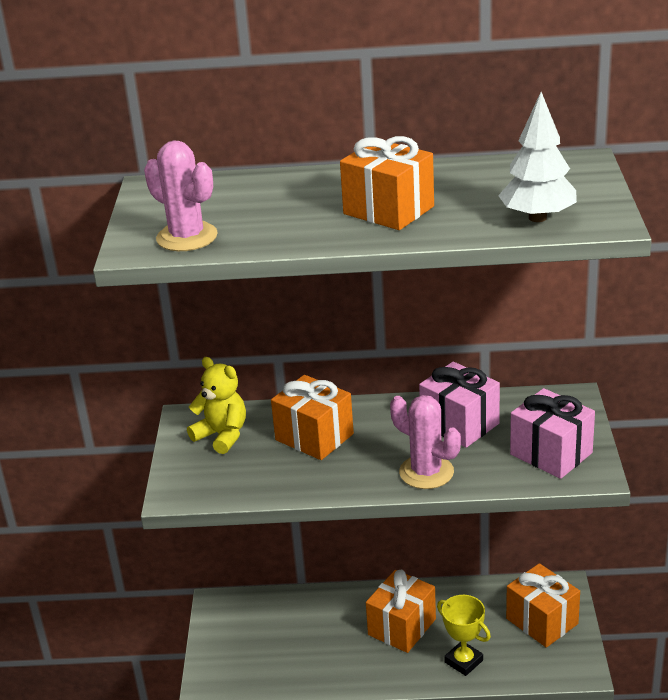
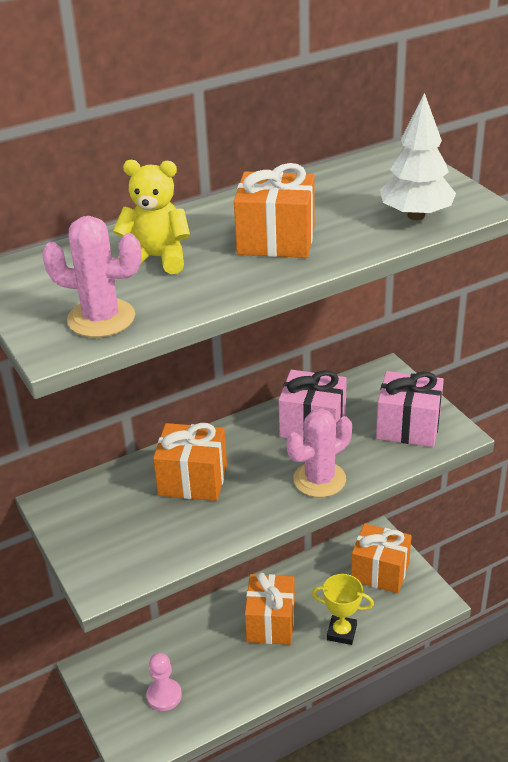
camera: 30 degrees left, 5 degrees up
yellow teddy bear [187,357,246,454] -> yellow teddy bear moved to [113,160,190,274]
pink cactus [390,395,461,489] -> pink cactus turned 45 degrees counterclockwise [287,408,352,497]
none -> pink pawn [146,653,182,711]

